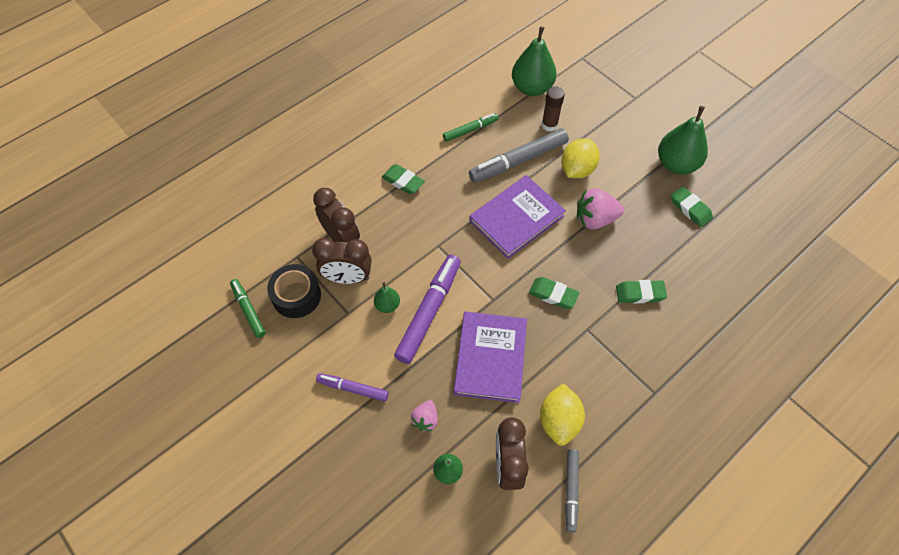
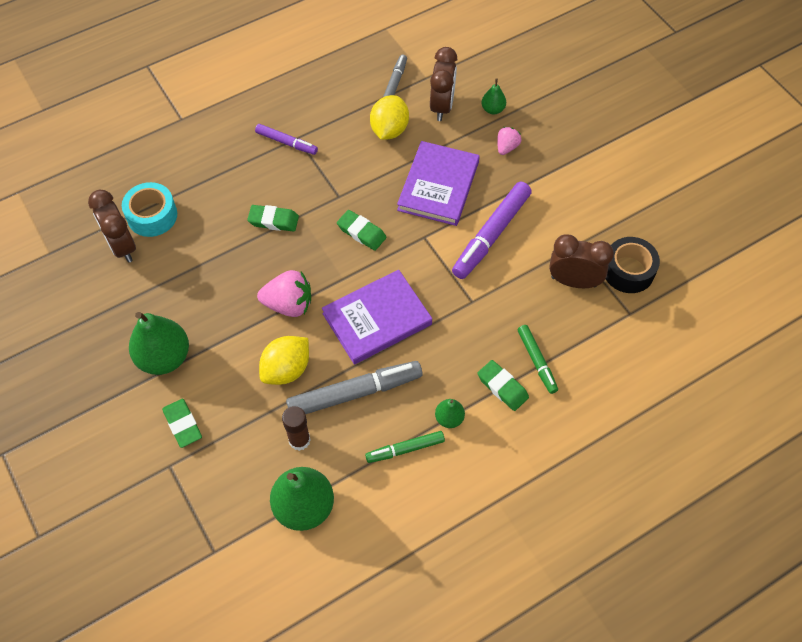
camera: 170 degrees left, 0 degrees up
green marker [230,279,266,338] -> green marker moved to [518,325,558,394]
brown clock [313,188,360,242] -> brown clock moved to [88,190,136,263]
purple marker [316,373,389,402] -> purple marker moved to [255,124,318,155]
green pear [374,282,400,313] -> green pear moved to [435,399,465,428]
green eraser [671,186,713,227] -> green eraser moved to [162,399,202,448]
none -> turquoise tape [122,182,177,237]

